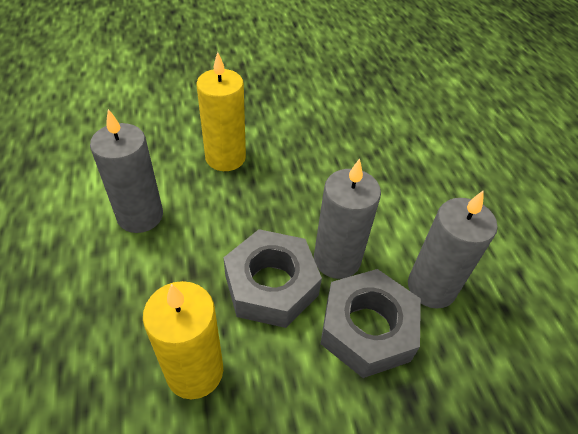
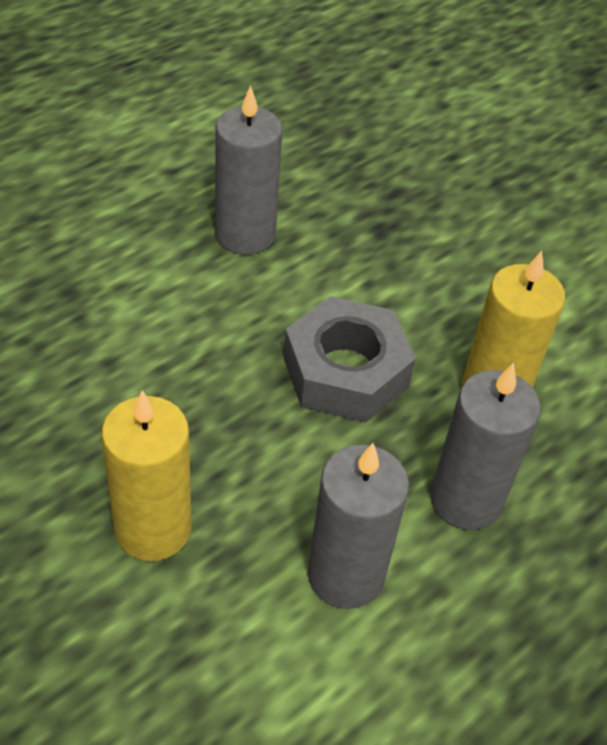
camera: 120 degrees left, 0 degrees up
grey candle [314,158,381,279] -> grey candle moved to [430,363,541,530]
grey nut [321,269,421,378] -> none

